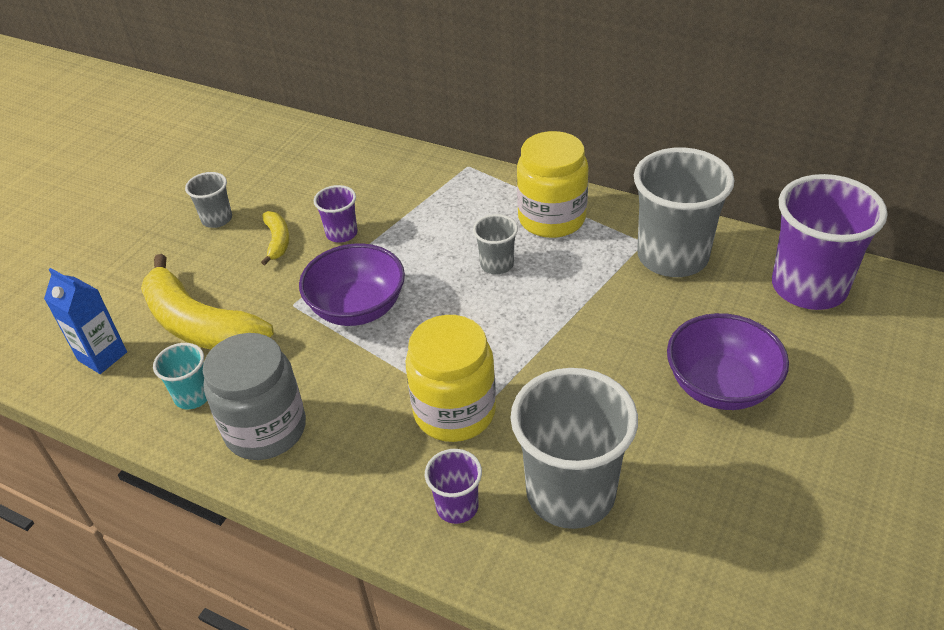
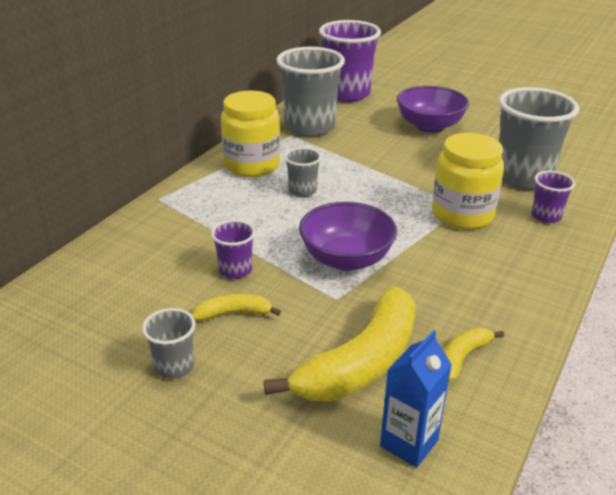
camera: 90 degrees left, 10 degrees down
turquoise cup [153,343,207,409] -> yellow banana [444,328,504,382]
grey jar [203,333,306,460] -> none

